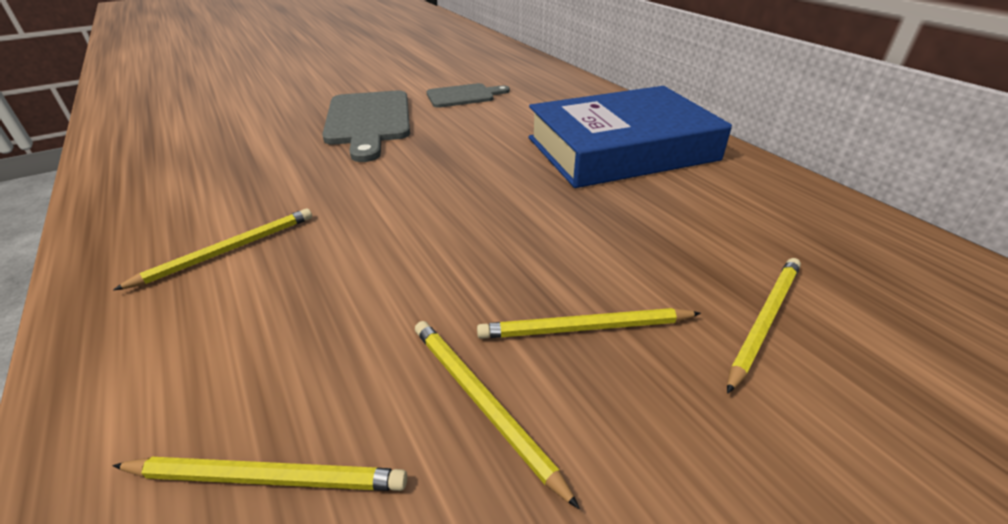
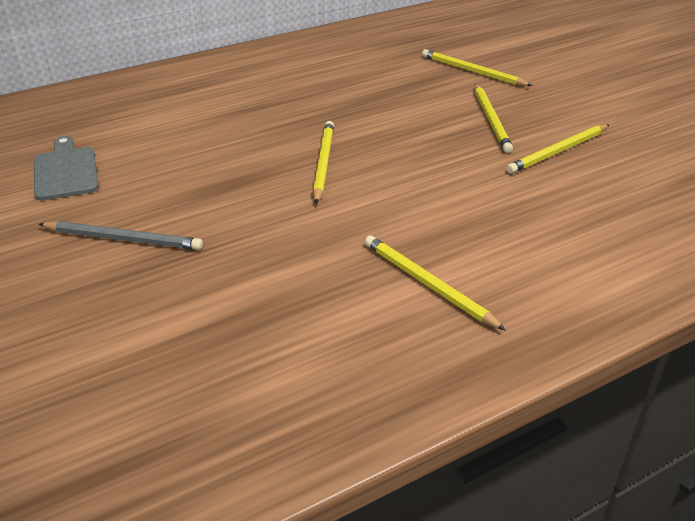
camera: 90 degrees left, 0 degrees up
yellow pencil [112,457,407,491] -> yellow pencil moved to [313,121,334,204]
grey cutting board [322,91,410,162] -> grey pencil [39,221,203,250]
blue book [528,86,732,188] -> none

